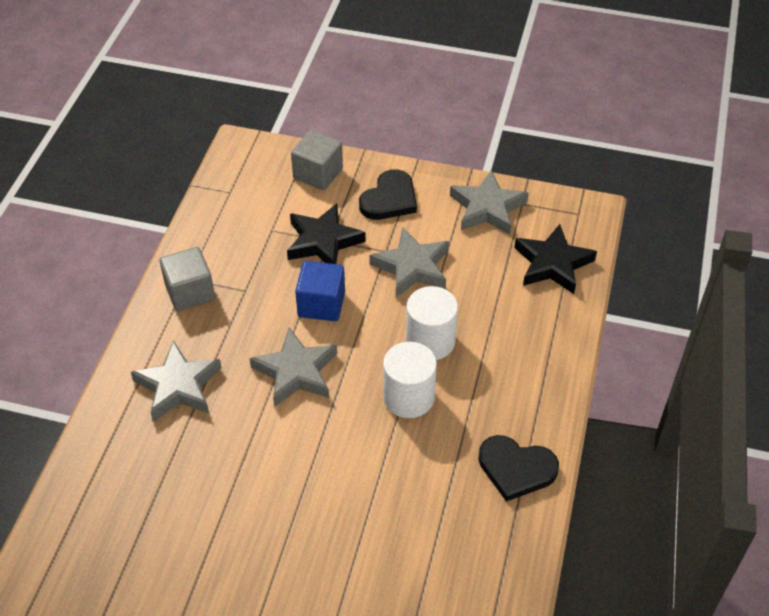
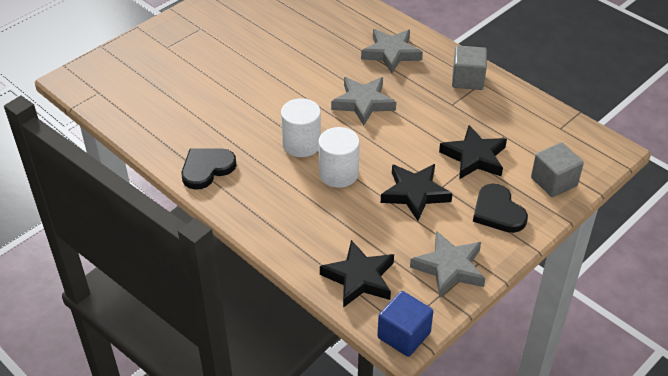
camera: 120 degrees right, 5 degrees down
blue cube [295,261,345,321] -> blue cube moved to [377,291,433,357]
grey star [369,227,449,297] -> black star [381,164,453,221]

